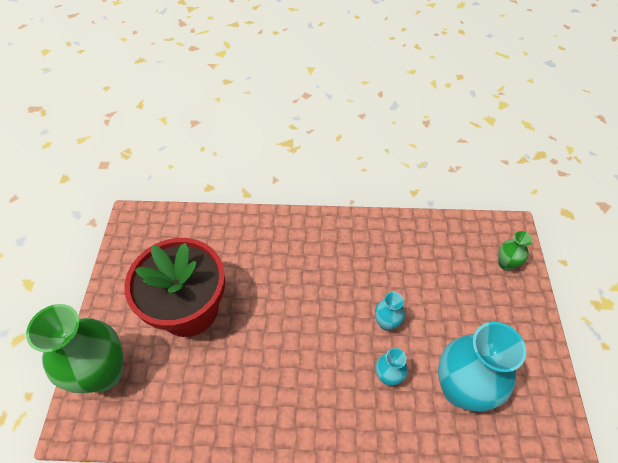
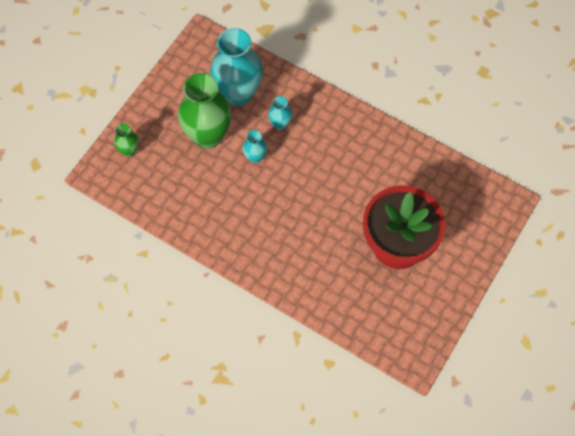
camera: 150 degrees left, 10 degrees up
green vase [26,304,123,393] -> green vase moved to [178,73,232,149]

